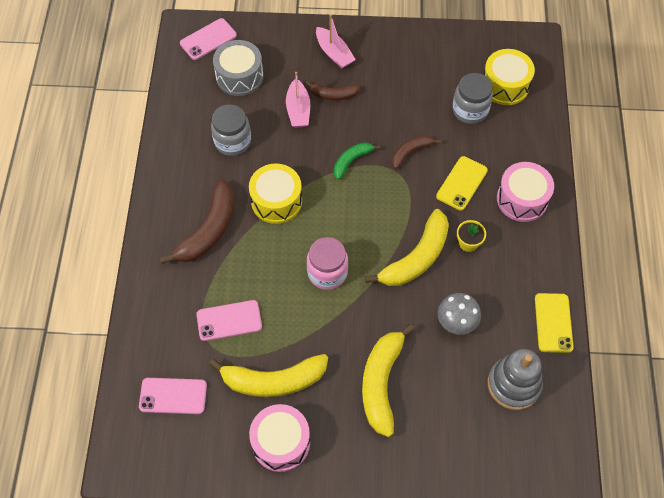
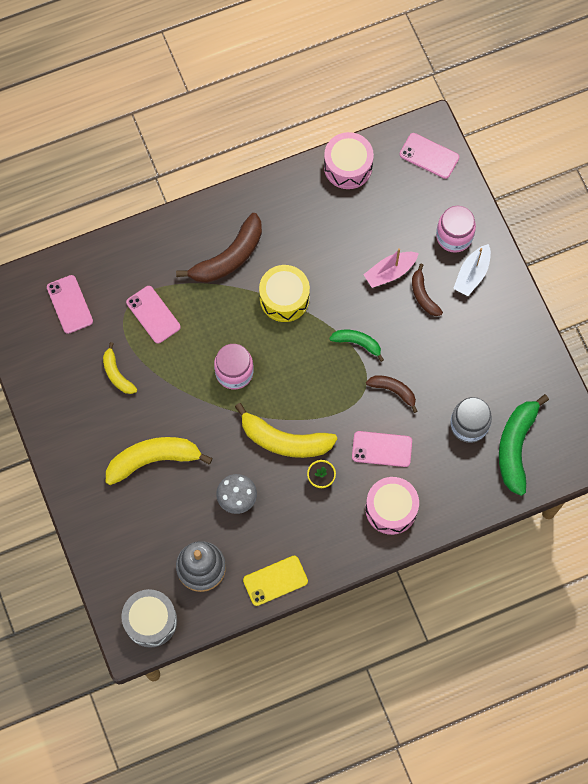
camera: 65 degrees right, 10 degrees up
brown banana [160,179,234,264] -> brown banana turned 45 degrees counterclockwise [176,213,262,283]
yellow banana [209,354,328,397] -> yellow banana [103,342,137,394], size x0.56
grey jar [211,104,251,156] -> none
grey drum [213,40,263,96] -> grey drum moved to [121,589,177,648]
pink drum [249,404,310,472] -> pink drum moved to [324,132,374,189]
pink boat [316,14,356,68] -> white boat [453,244,491,296]
yellow phone [436,156,488,211] -> pink phone [352,431,412,467]
yellow drum [483,49,535,105] -> green banana [499,394,549,496]
none -> pink jar [436,206,476,253]

